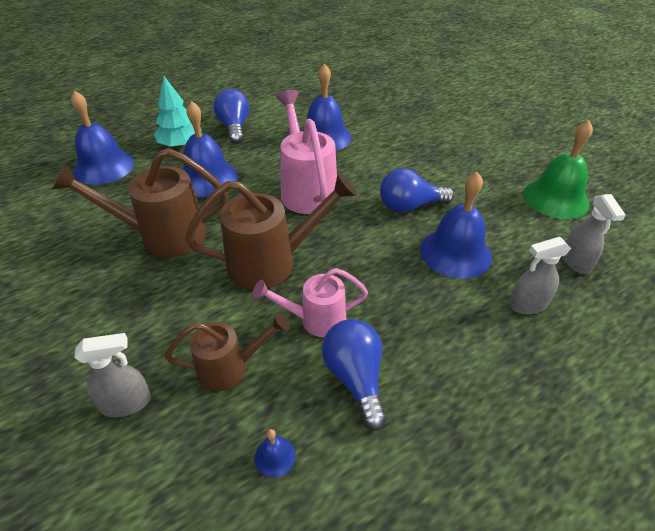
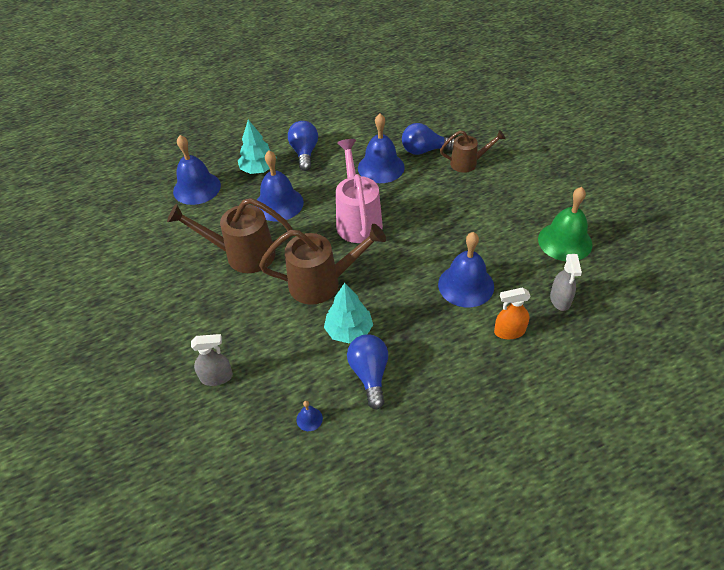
camera: 10 degrees right, 5 degrees up
brown watering can [165,312,290,391] -> brown watering can moved to [440,130,505,173]
pink watering can [253,268,368,337] -> turquoise tree [324,283,373,343]
blue light bulb [380,168,454,213] -> blue light bulb moved to [402,123,455,155]
grey spray bottle [509,237,571,314] -> orange spray bottle [494,288,531,339]

